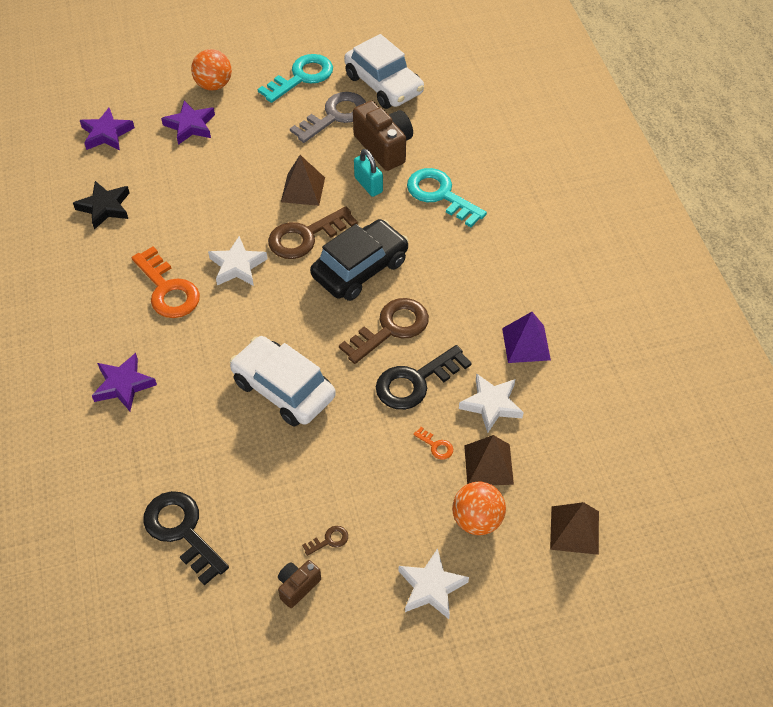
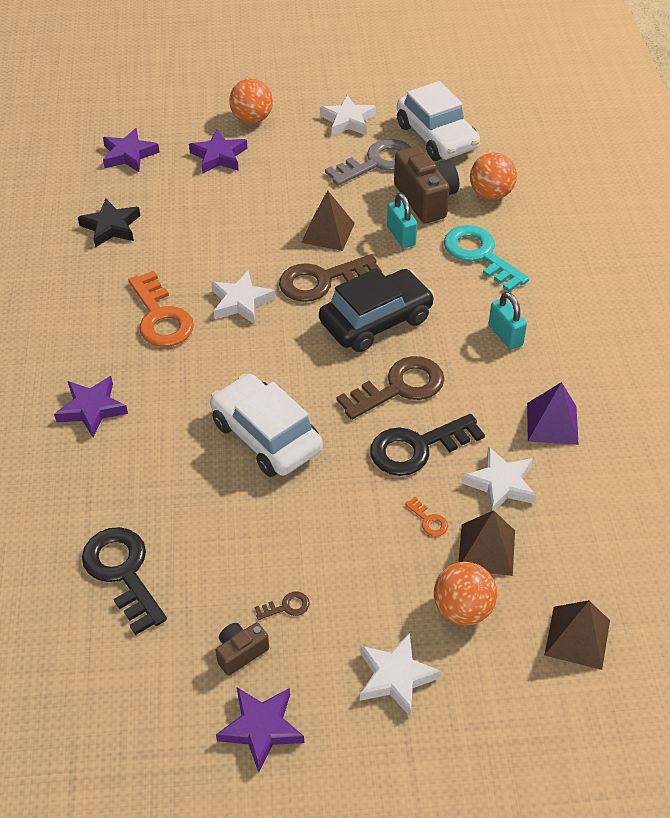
camera: 10 degrees right, 5 degrees down
turquoise key [258,54,333,103] -> white star [320,95,376,136]
none -> purple star [216,687,304,772]
none -> orange ball [470,153,517,200]
none -> turquoise padlock [488,292,527,350]

